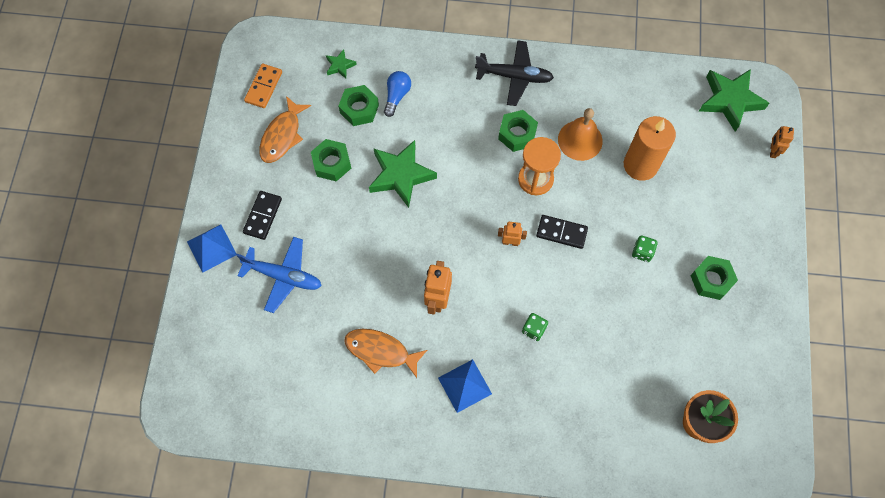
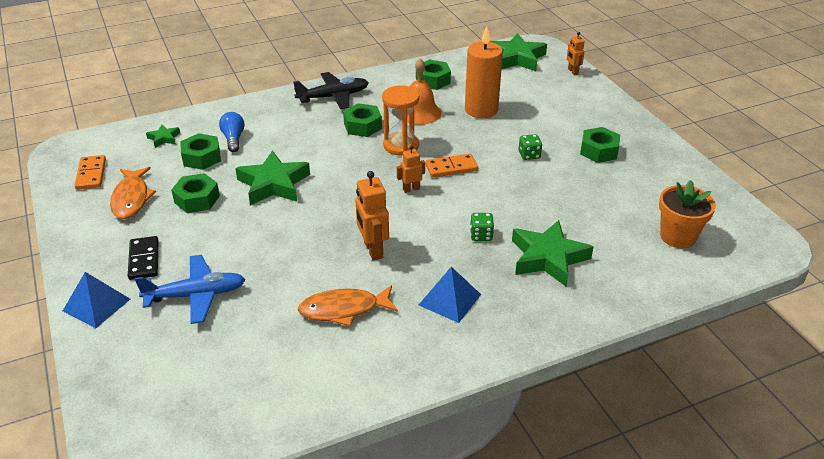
camera: 30 degrees left, 30 degrees down
black domino [536,215,588,249] -> orange domino [425,154,478,178]
none -> green nut [416,60,451,90]
none -> green star [512,220,593,286]

